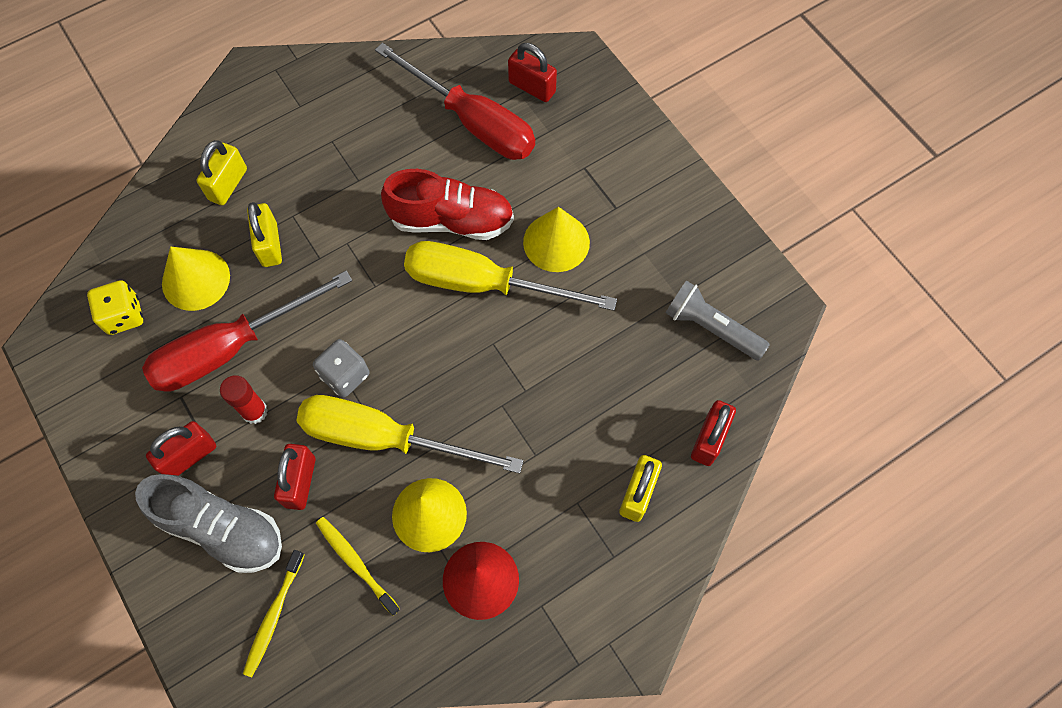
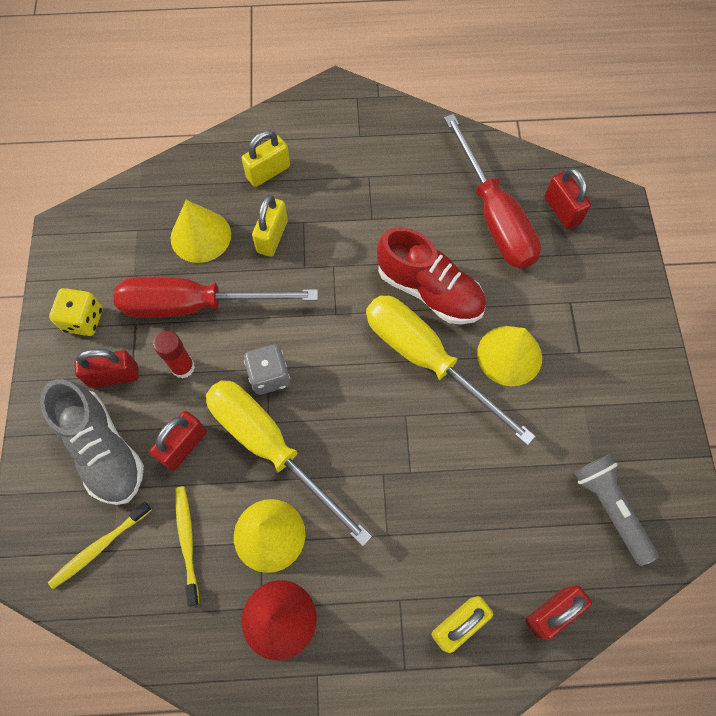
camera: 30 degrees right, 0 degrees up
yellow dice [87,280,143,335] -> yellow dice moved to [49,288,103,336]

